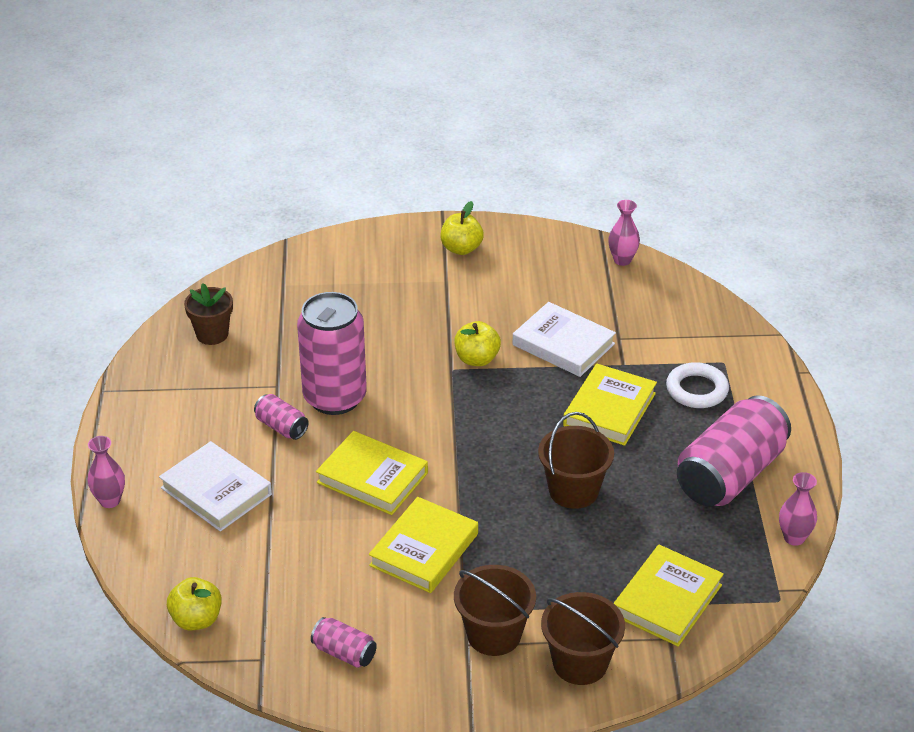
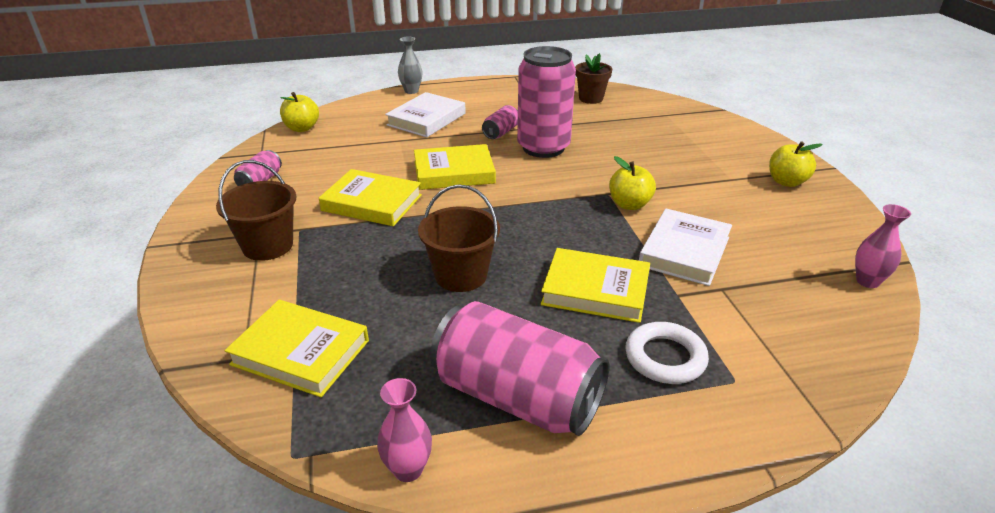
camera: 80 degrees right, 5 degrees down
pink vase [88,436,125,508] -> grey vase [398,36,422,94]
yellow book [316,431,428,515] -> yellow book turned 60 degrees clockwise [414,144,496,190]
brown bucket [541,592,625,685] -> none

